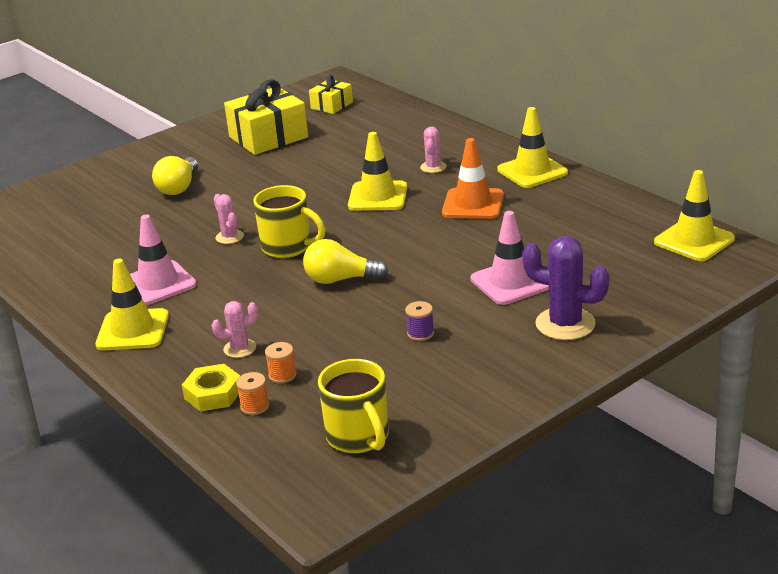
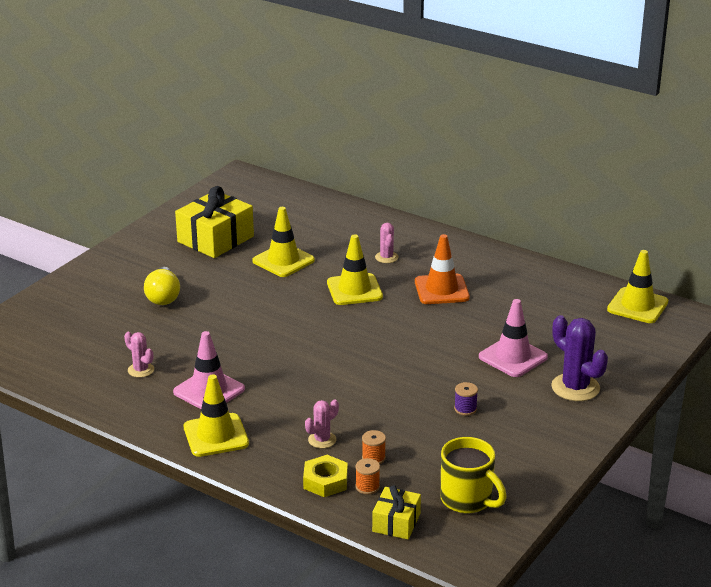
camera: 20 degrees left, 0 degrees up
pink cactus [214,194,244,244] -> pink cactus moved to [124,332,154,378]
yellow mug [253,185,326,258] -> none
yellow light bulb [303,239,388,284] -> none
yellow gift [309,75,353,114] -> yellow gift moved to [372,485,421,539]
yellow traffic cone [497,107,568,188] -> yellow traffic cone moved to [252,207,315,277]
purple cactus [522,236,610,340] -> purple cactus turned 45 degrees clockwise [551,315,608,401]

